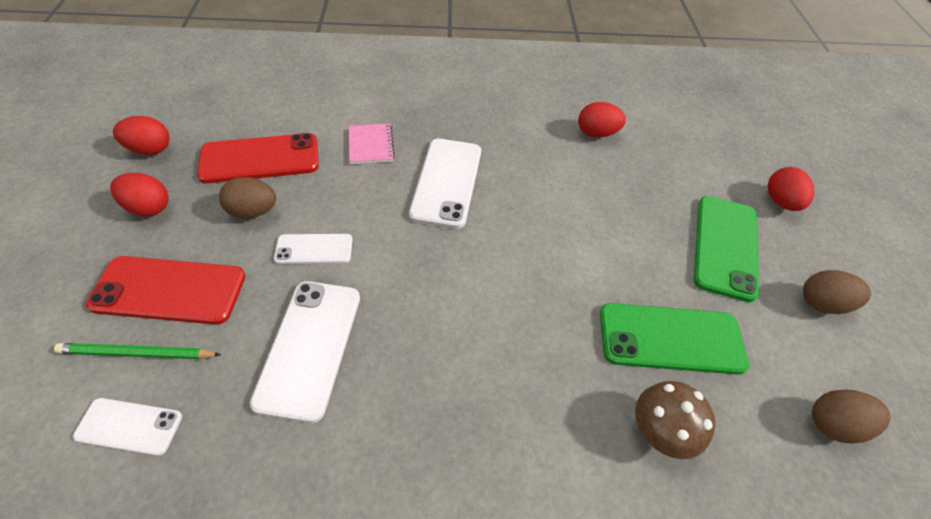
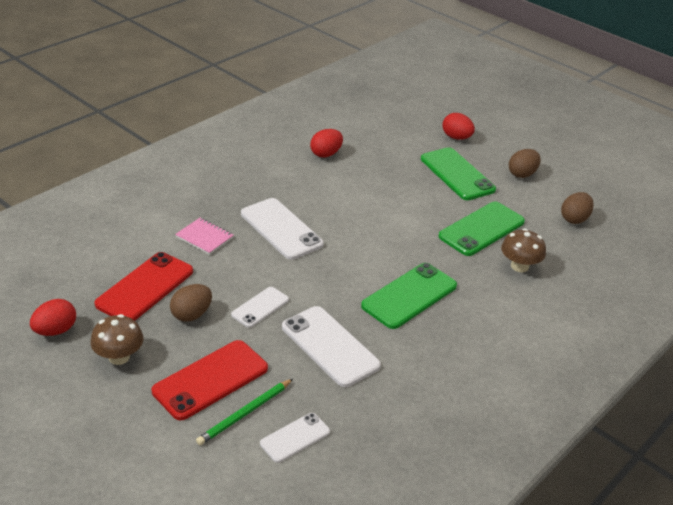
camera: 45 degrees left, 15 degrees down
red egg [110,173,169,216] -> brown mushroom [90,314,144,365]
none -> green phone [361,263,457,329]

